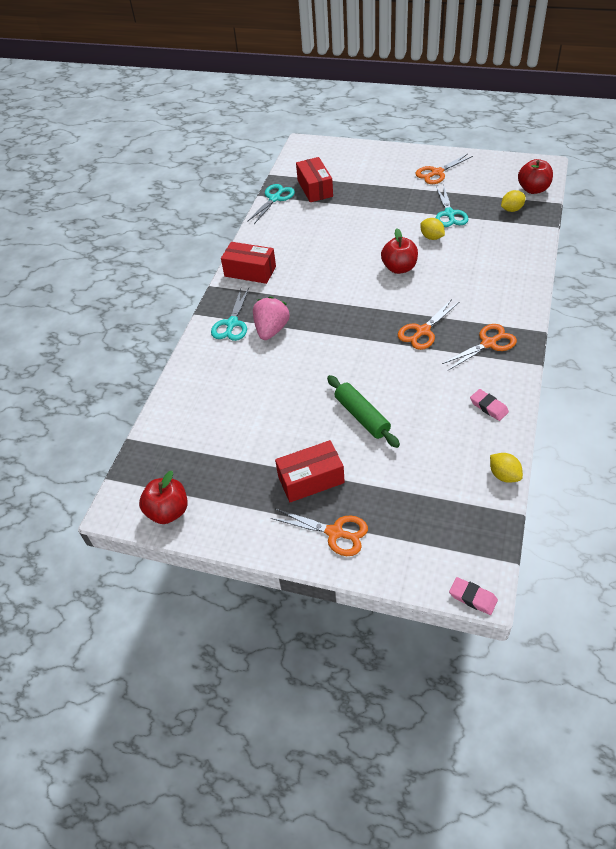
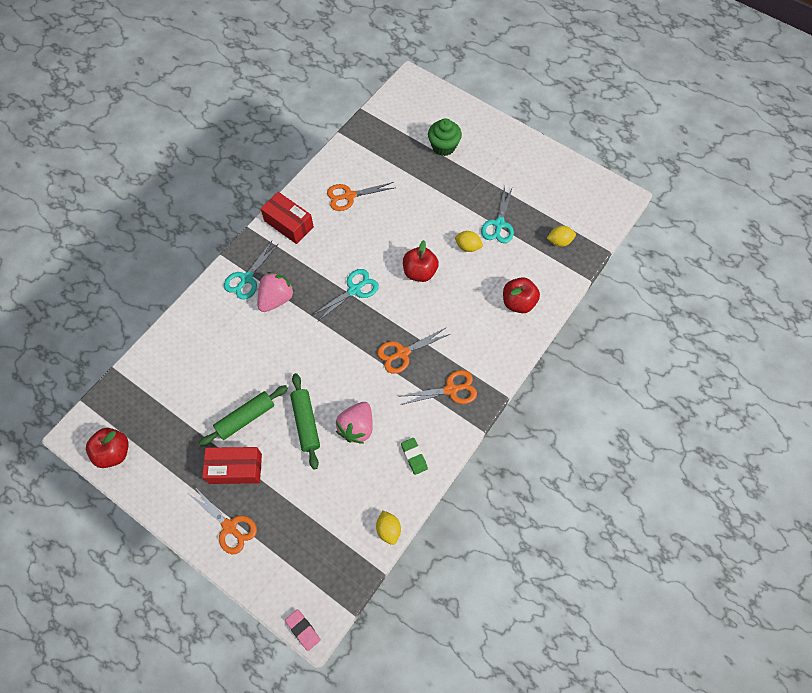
camera: 15 degrees right, 15 degrees up
turquoise scissors [247,184,295,224] -> turquoise scissors moved to [313,269,379,322]
red box [296,157,333,202] -> none
orange scissors [415,154,473,184] -> orange scissors moved to [327,182,394,211]
yellow lemon [421,218,445,240] -> yellow lemon turned 45 degrees counterclockwise [455,231,483,252]
pink eraser [470,389,509,421] -> green eraser [401,438,428,475]
red apple [518,159,553,194] -> red apple moved to [503,277,540,313]
none -> green rolling pin [199,385,288,447]
none -> pink strawberry [336,402,373,444]
none -> green cupcake [428,118,462,156]

